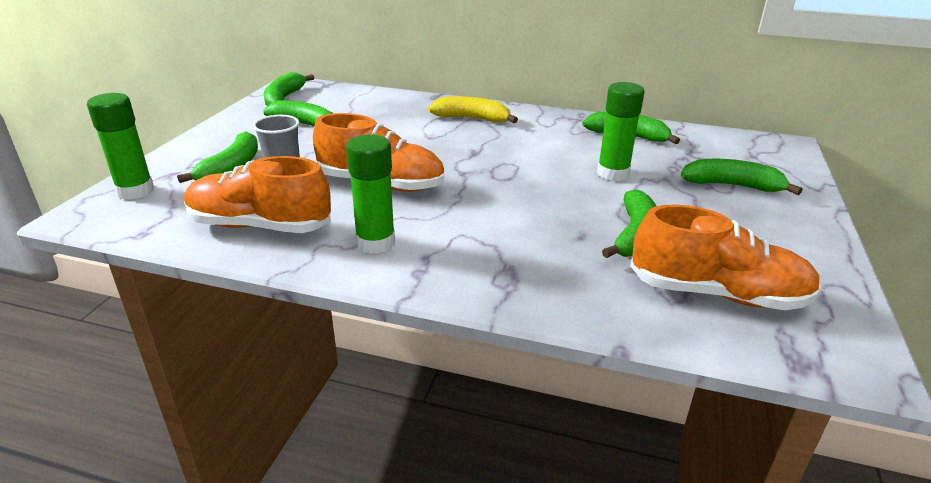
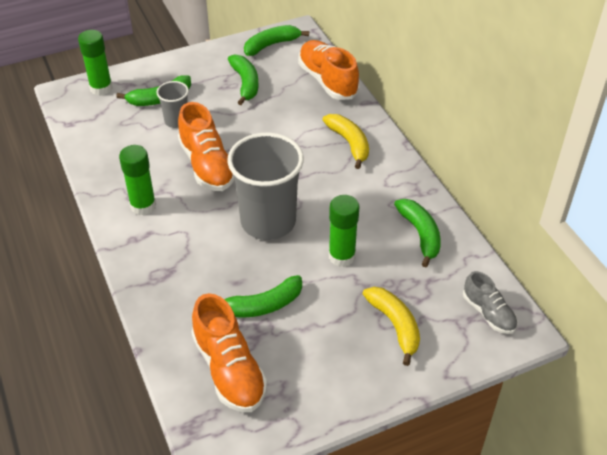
camera: 50 degrees right, 15 degrees up
orange shoe [184,156,331,233] -> orange shoe moved to [298,40,360,100]
green banana [681,159,802,195] -> yellow banana [362,287,420,366]
none -> grey cup [227,133,304,240]
none -> grey shoe [463,271,518,334]

